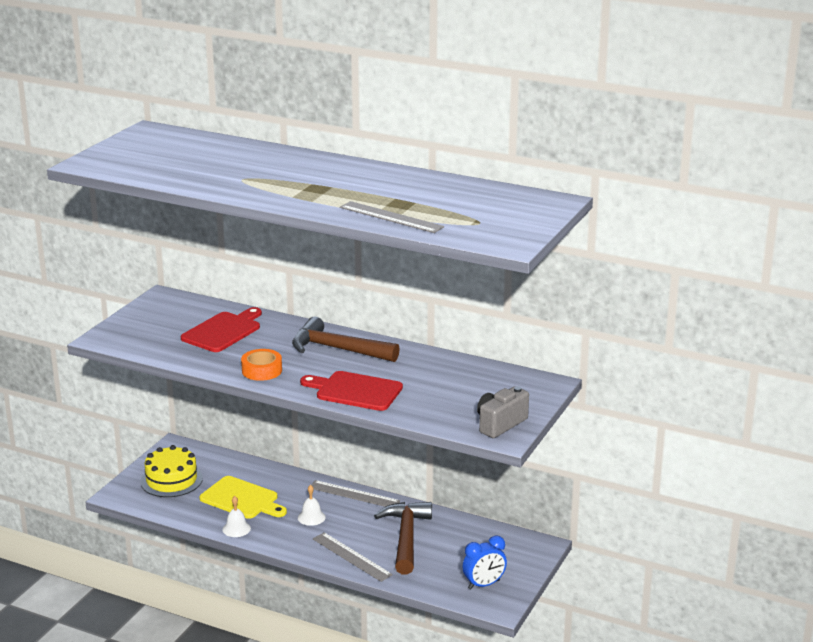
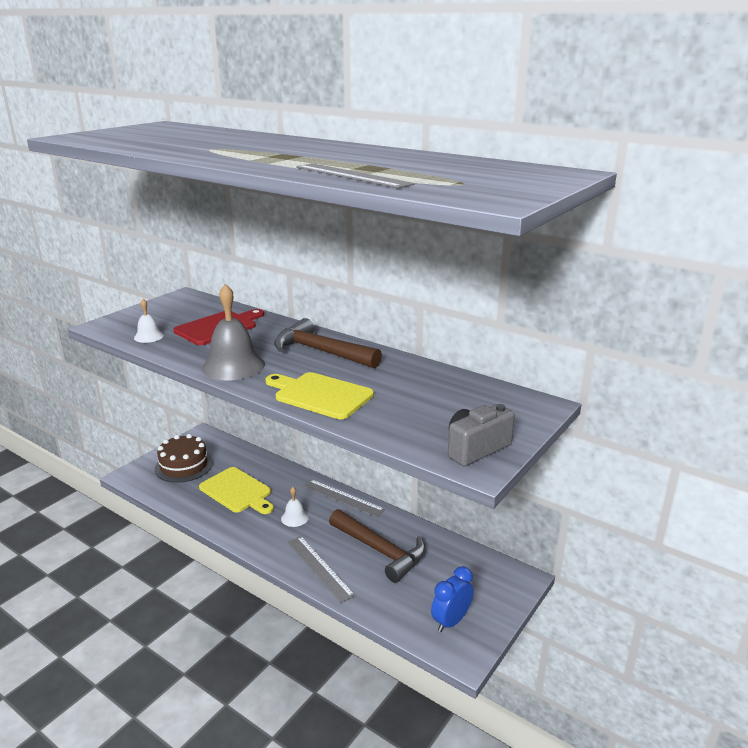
camera: 10 degrees right, 0 degrees up
yellow cake [140,445,203,497] -> brown cake [155,434,213,483]
white bell [222,496,251,537] -> white bell moved to [134,299,164,343]
orange tape [241,349,282,381] -> grey bell [202,284,265,381]
red cutting board [300,371,403,411] -> yellow cutting board [265,372,374,419]
brown hammer [374,502,432,574] -> brown hammer turned 120 degrees clockwise [329,509,426,583]
blue clock [462,536,507,589] -> blue clock turned 150 degrees clockwise [431,566,474,632]

